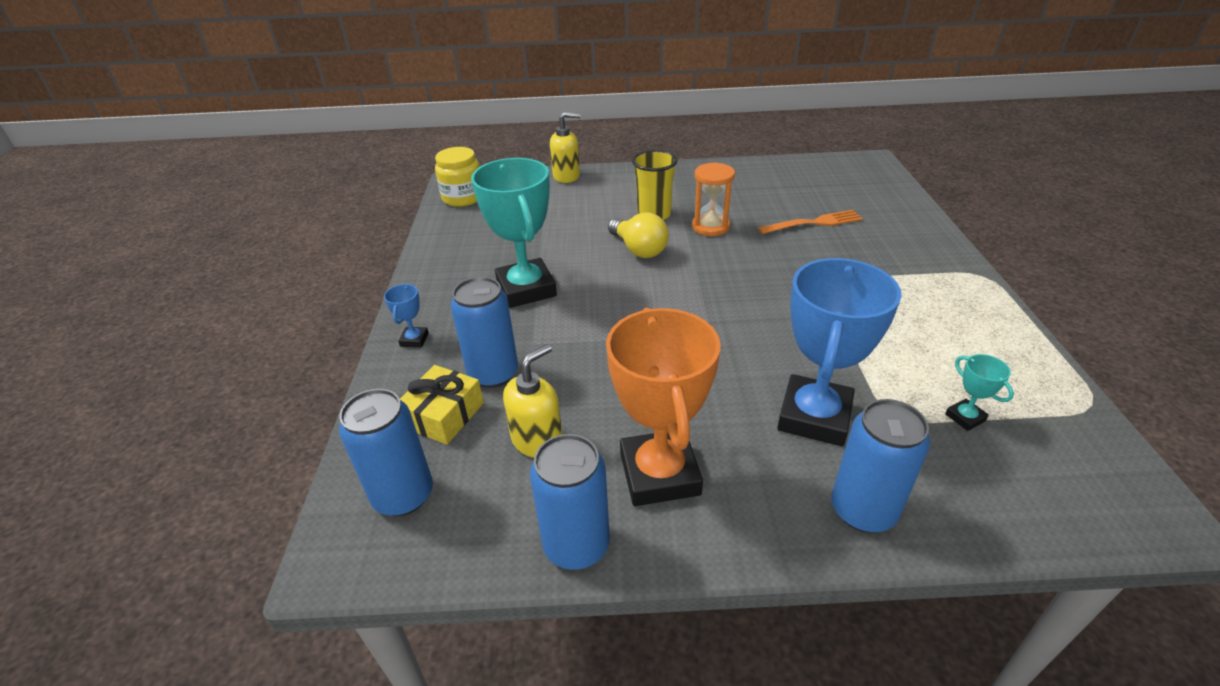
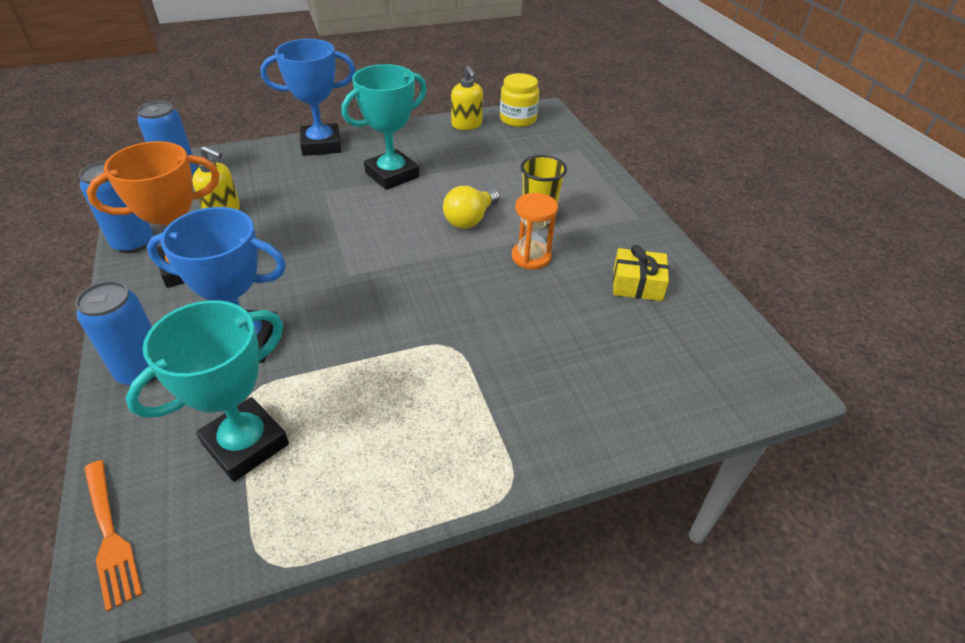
camera: 70 degrees right, 5 degrees up
blue trophy [384,284,429,347] -> blue trophy [260,39,356,156], size x2.37
yellow gift [400,365,484,445] -> yellow gift moved to [613,245,669,301]
blue can [451,277,518,388] -> none
yellow soap dispenser [550,112,581,183] -> yellow soap dispenser moved to [451,66,483,130]
orange fork [758,210,863,234] -> orange fork moved to [84,460,142,612]
turquoise trophy [945,354,1014,431] -> turquoise trophy [126,300,289,482], size x2.37

